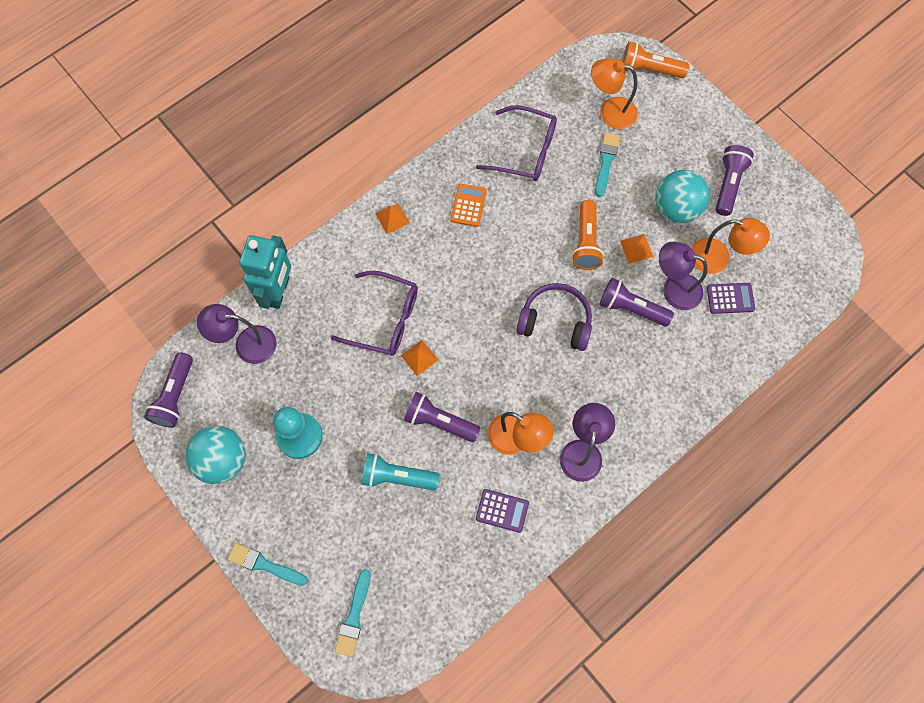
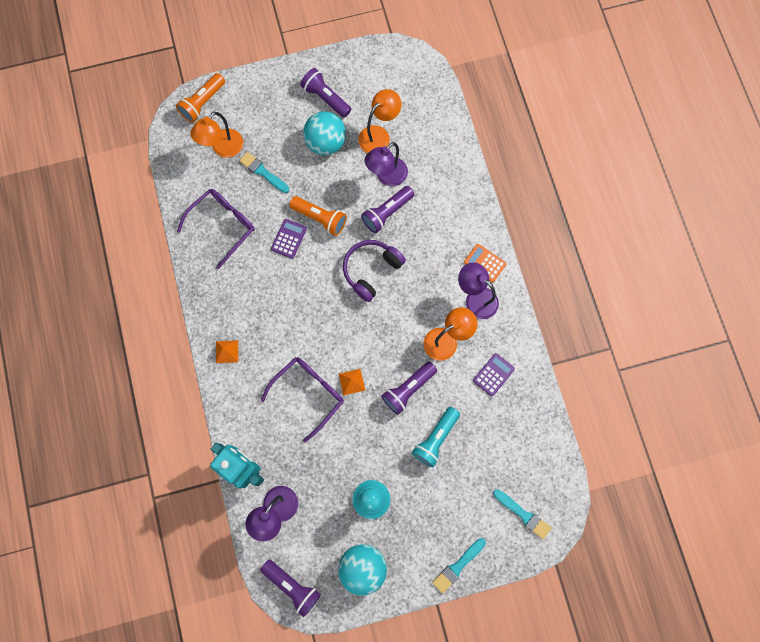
camera: 65 degrees left, 5 degrees up
orange calculator [450,184,487,227] -> orange calculator moved to [464,244,506,282]
orange pyramid [620,234,653,264] -> none
purple calculator [707,283,755,314] -> purple calculator moved to [271,219,307,259]

